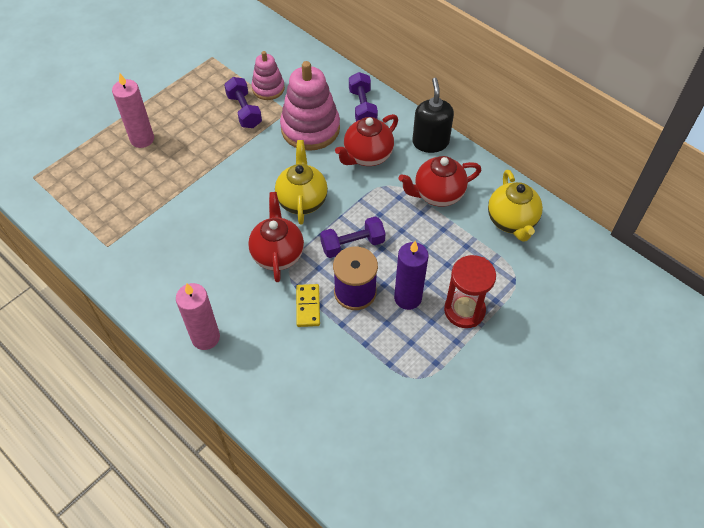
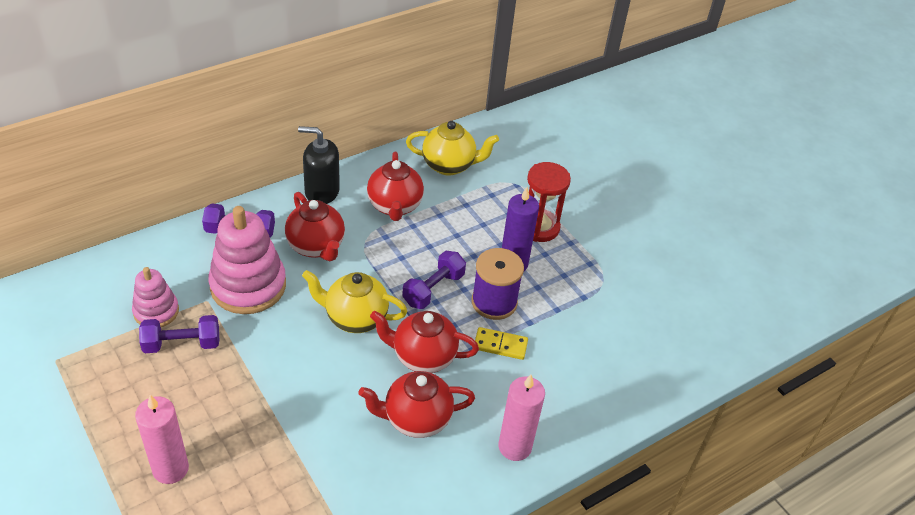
camera: 80 degrees left, 10 degrees down
purple dumbbell [320,216,386,258] -> purple dumbbell turned 45 degrees clockwise [402,251,466,309]
none -> red teapot [358,371,475,438]

